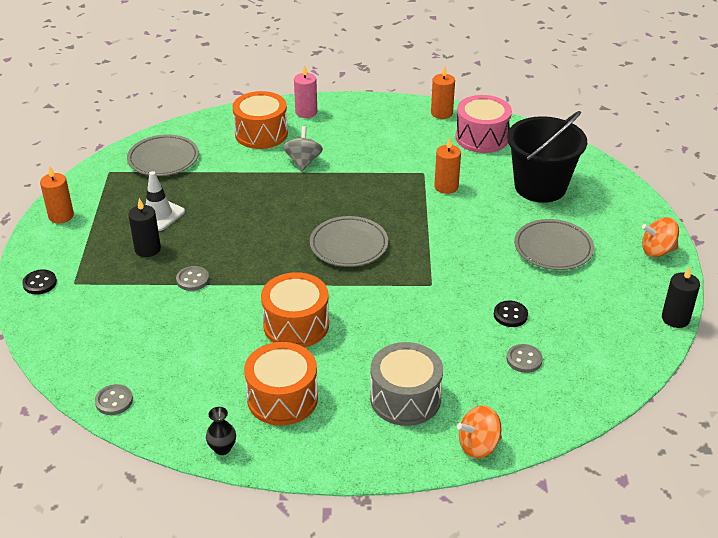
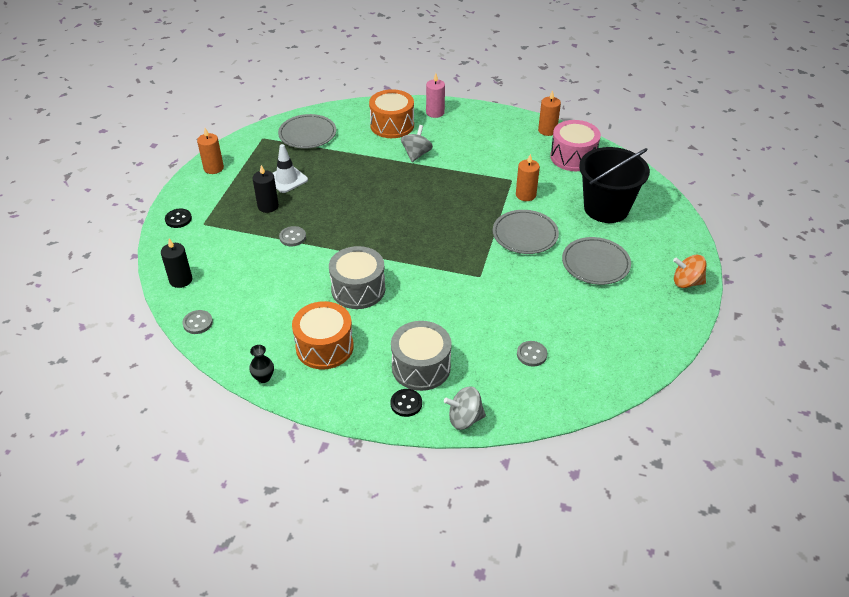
camera: 15 degrees right, 5 degrees up
orange drum [261,272,329,348] -> grey drum [329,246,385,309]
grey plate [310,216,388,267] -> grey plate moved to [493,210,559,254]
orange spinning top [457,405,502,459] -> grey spinning top [444,386,486,430]
black button [494,301,528,327] -> black button moved to [390,389,422,417]
black candle [662,266,700,328] -> black candle moved to [161,239,192,288]

